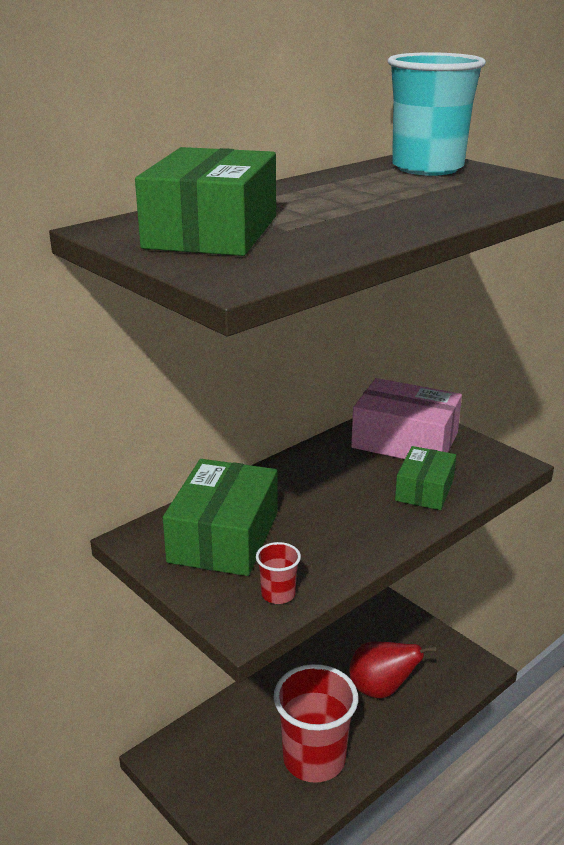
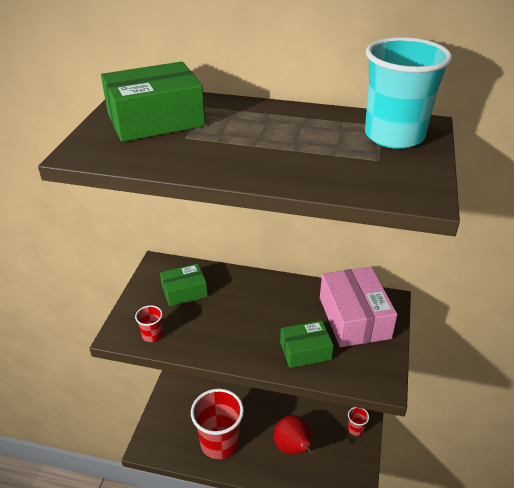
camera: 55 degrees right, 10 degrees up
green box [163,459,278,576] -> green box [160,263,208,307], size x0.60
none -> red cup [348,407,369,436]

